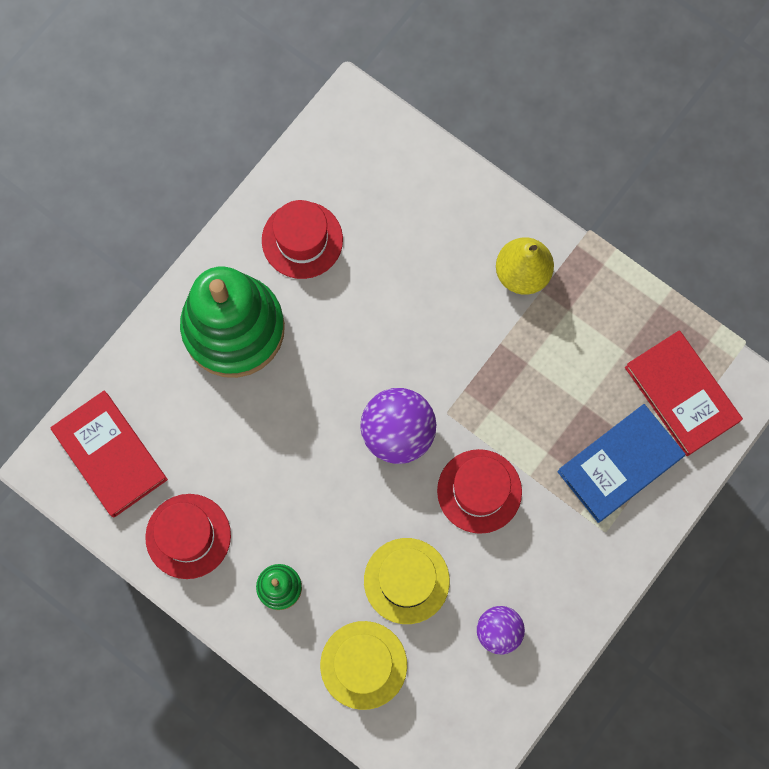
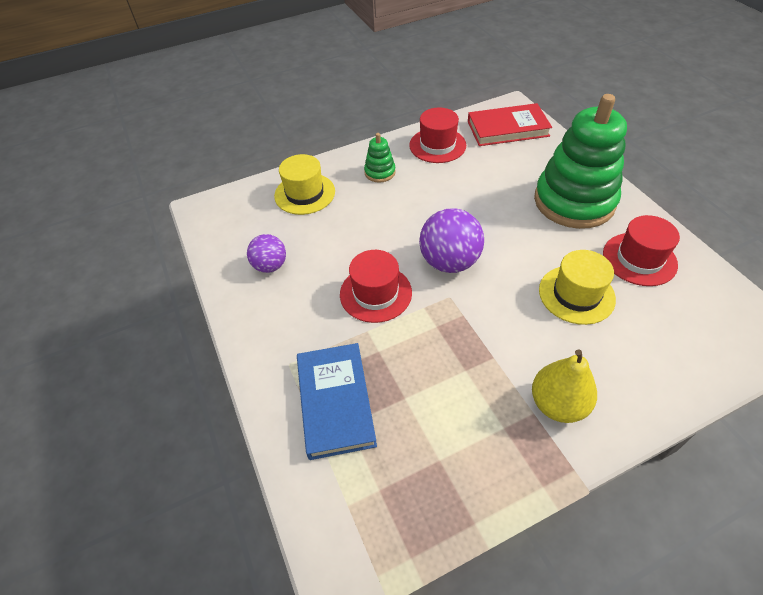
camera: 120 degrees right, 25 degrees down
yellow hat [364,538,450,624] -> yellow hat moved to [539,250,616,325]
red book [625,330,743,456] -> none

